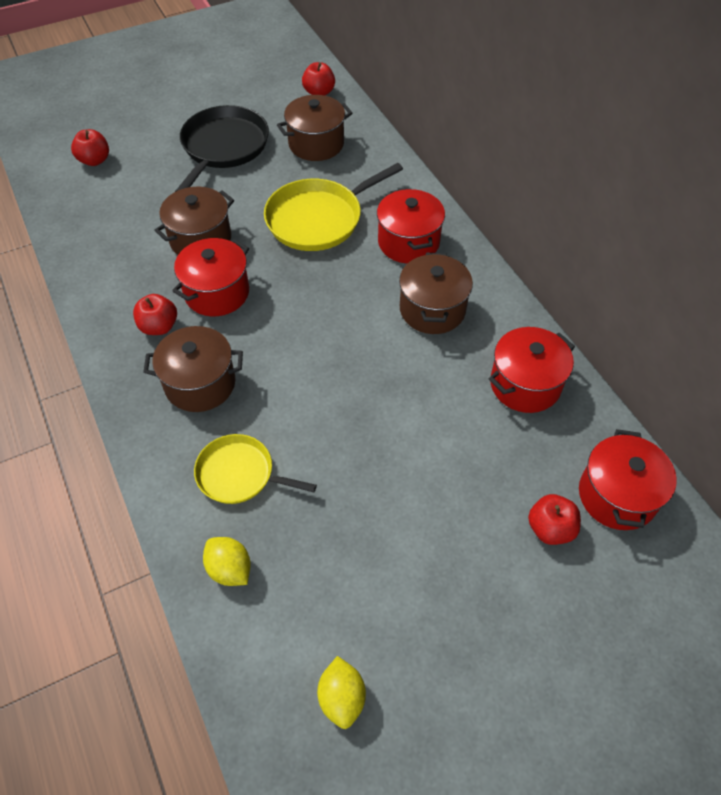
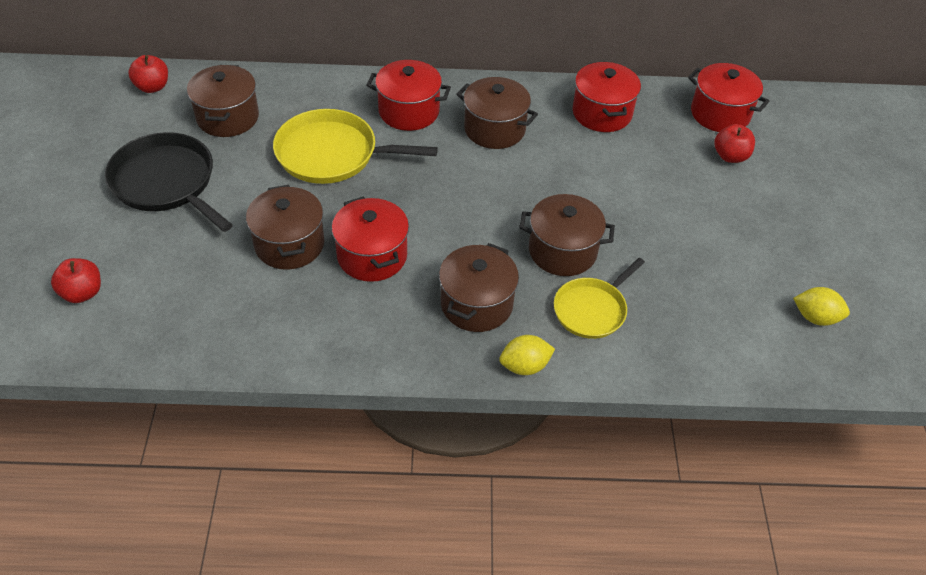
camera: 65 degrees left, 5 degrees down
red apple [133,294,177,335] -> none
yellow lemon [203,537,251,586] -> yellow lemon moved to [499,335,555,375]
yellow pan [264,163,403,251] -> yellow pan turned 105 degrees clockwise [273,109,438,184]
none -> brown pot [519,194,615,276]

